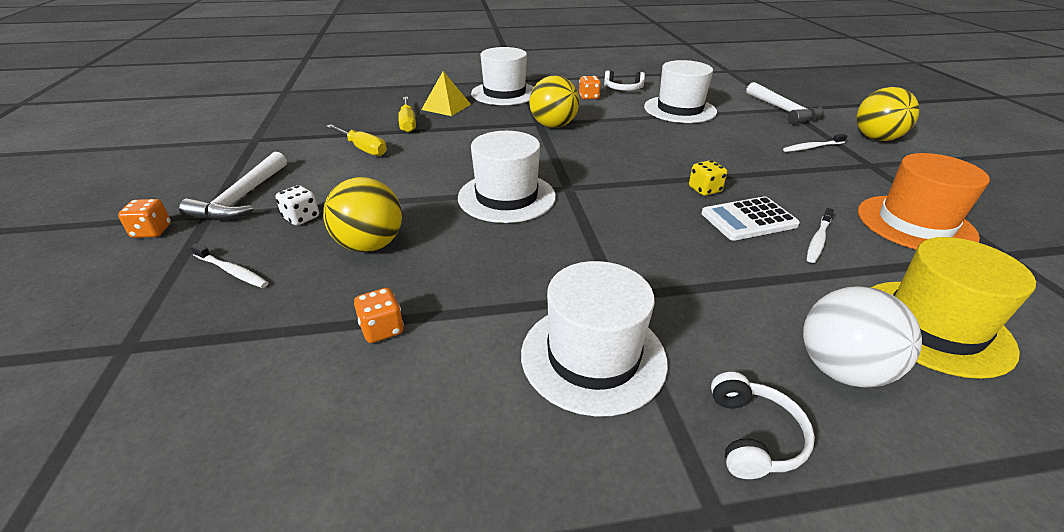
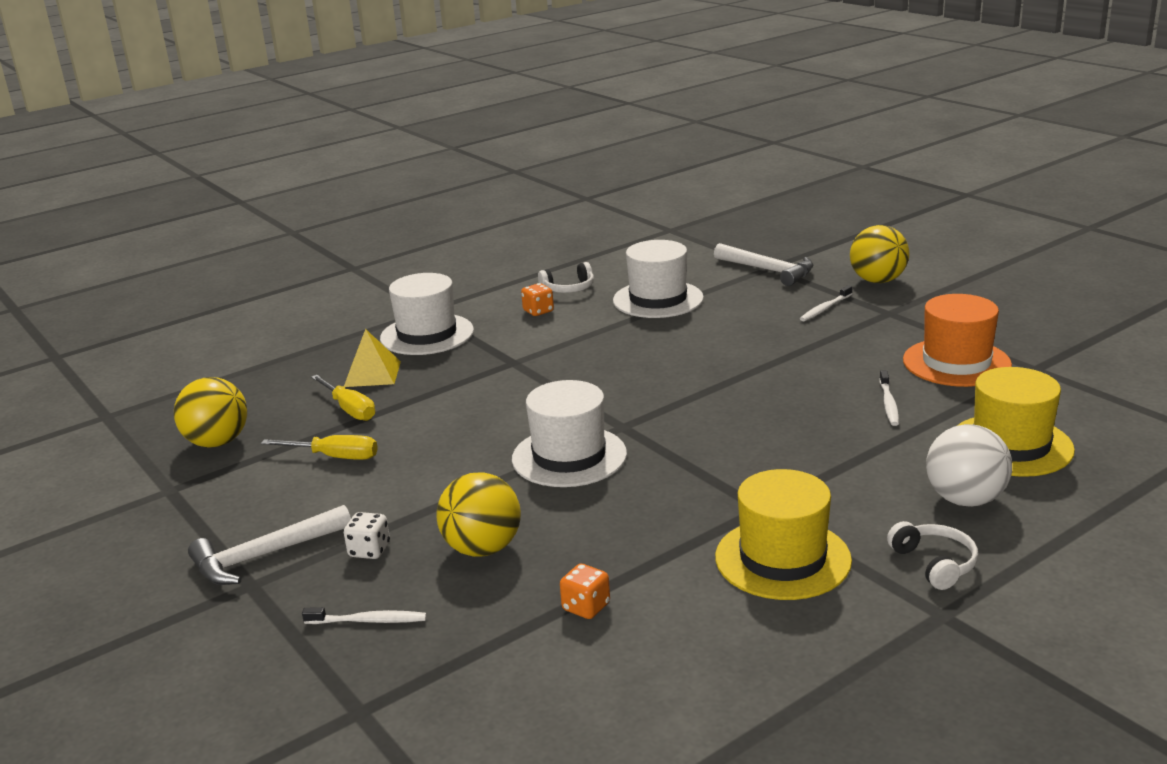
camera: 25 degrees left, 10 degrees down
orange dice [118,199,171,238] -> none
white hammer [179,152,287,221] -> white hammer turned 75 degrees clockwise [188,505,351,585]
white hat [521,261,668,416] -> yellow hat [715,469,852,600]
yellow ball [529,76,580,128] -> yellow ball moved to [174,377,247,448]
yellow dice [689,160,727,196] -> none
white calculator [701,196,800,241] -> none

